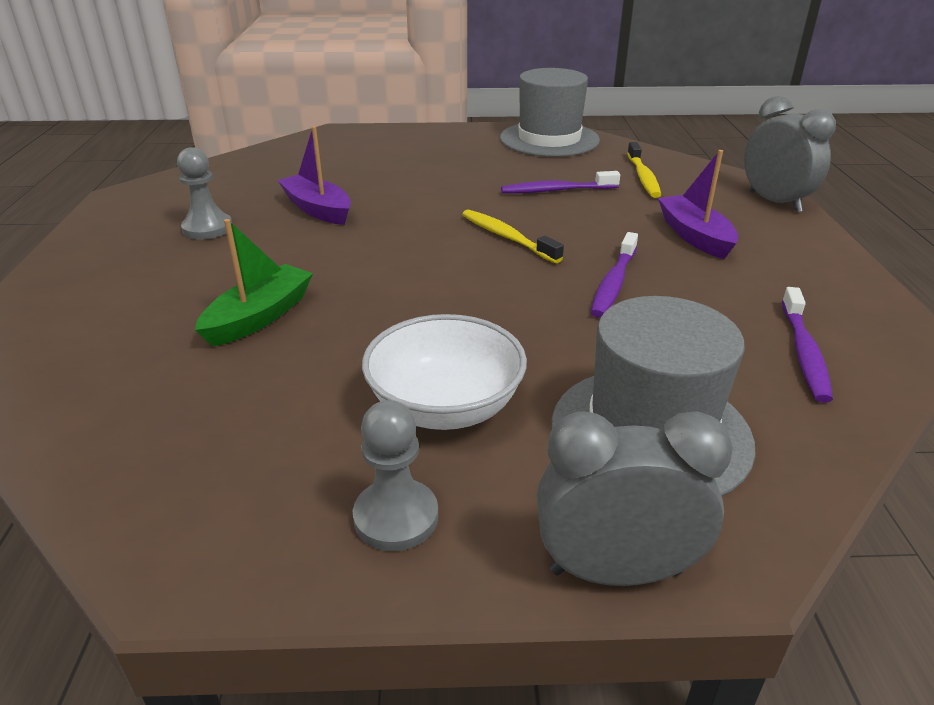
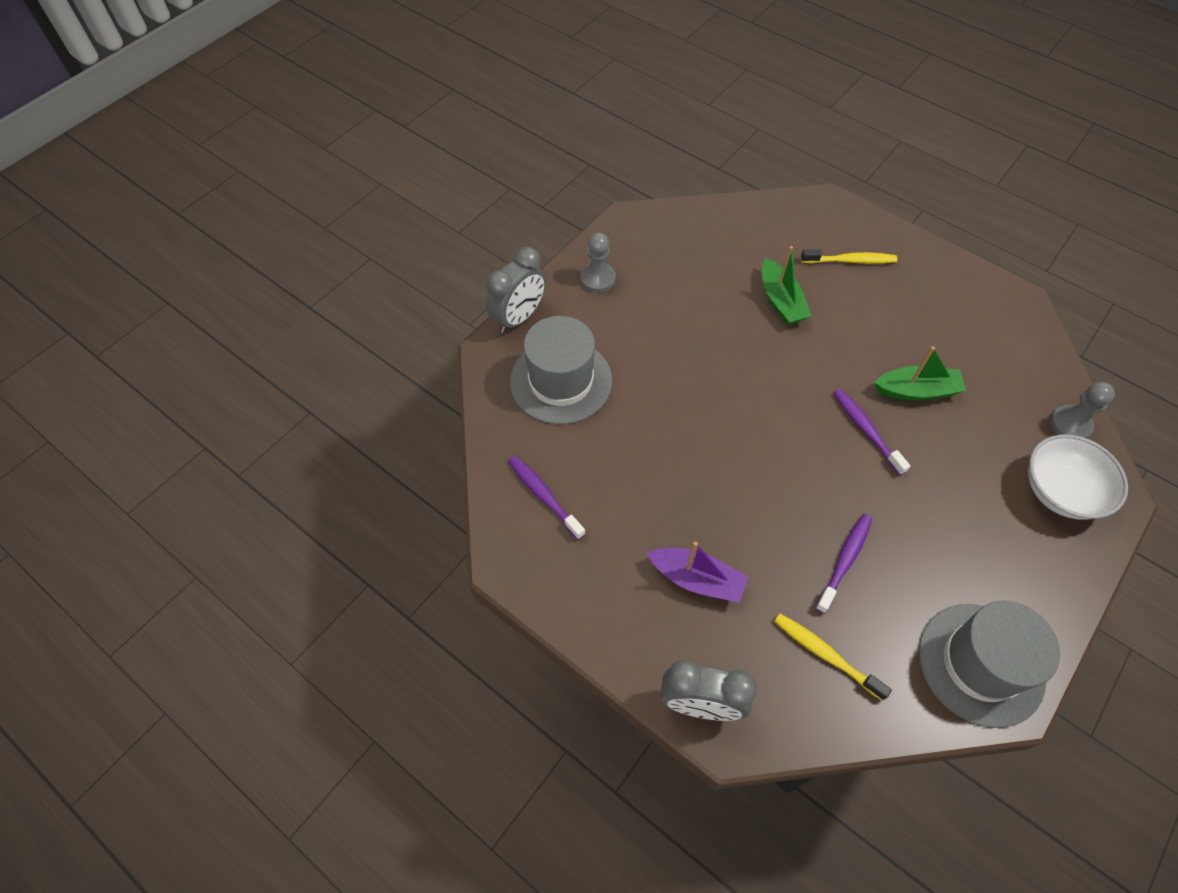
camera: 130 degrees right, 25 degrees up
grey pawn [177,147,232,239] -> grey pawn moved to [1050,382,1115,438]
purple boat [278,126,351,225] -> green boat [874,346,966,400]
white bowl [362,314,527,430] -> white bowl moved to [1028,435,1128,519]
yellow toothbrush [462,210,564,263] -> yellow toothbrush moved to [801,249,897,264]
purple toothbrush [591,232,638,318] -> purple toothbrush moved to [833,389,910,475]

